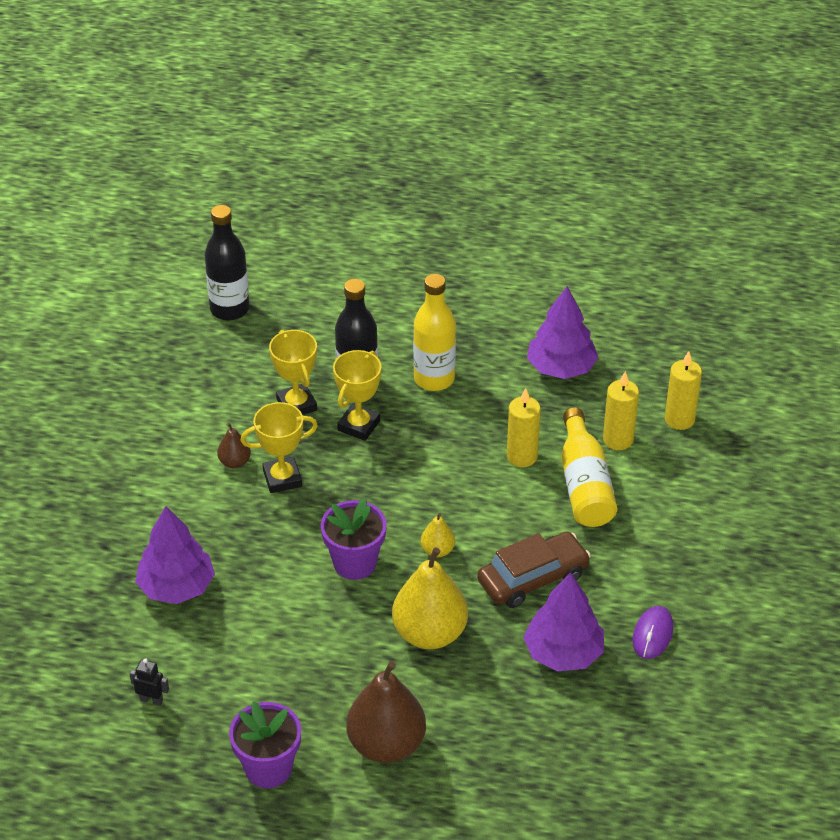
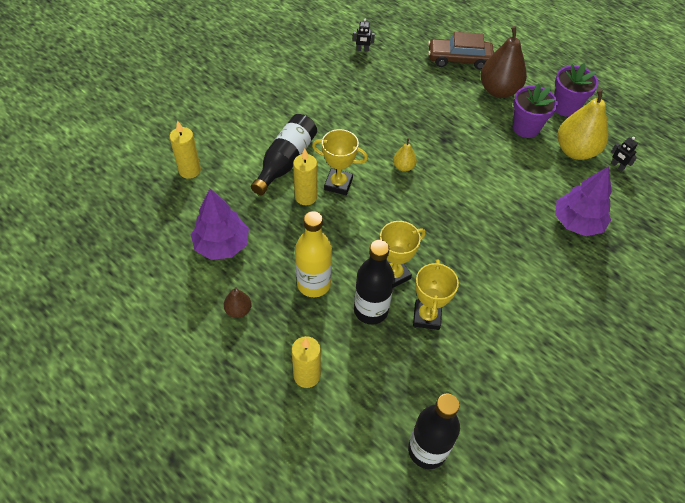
camera: 150 degrees left, 10 degrees up
brown pear [217,423,251,468] -> brown pear moved to [224,287,252,318]
yellow trophy [240,402,318,493] -> yellow trophy moved to [312,129,368,195]
purple flower pot [321,498,387,580] -> purple flower pot moved to [513,83,558,138]
yellow pear [392,547,468,649] -> yellow pear moved to [558,88,608,160]
brown car [477,532,591,608] -> brown car moved to [428,32,494,70]
purple tree [523,572,604,672] -> none
yellow bottle [561,408,617,527] -> black bottle [251,114,317,195]
yellow candle [603,371,639,450] -> yellow candle moved to [291,336,321,388]
purple mouse [633,606,673,659] -> none
none -> black robot [353,19,375,52]

